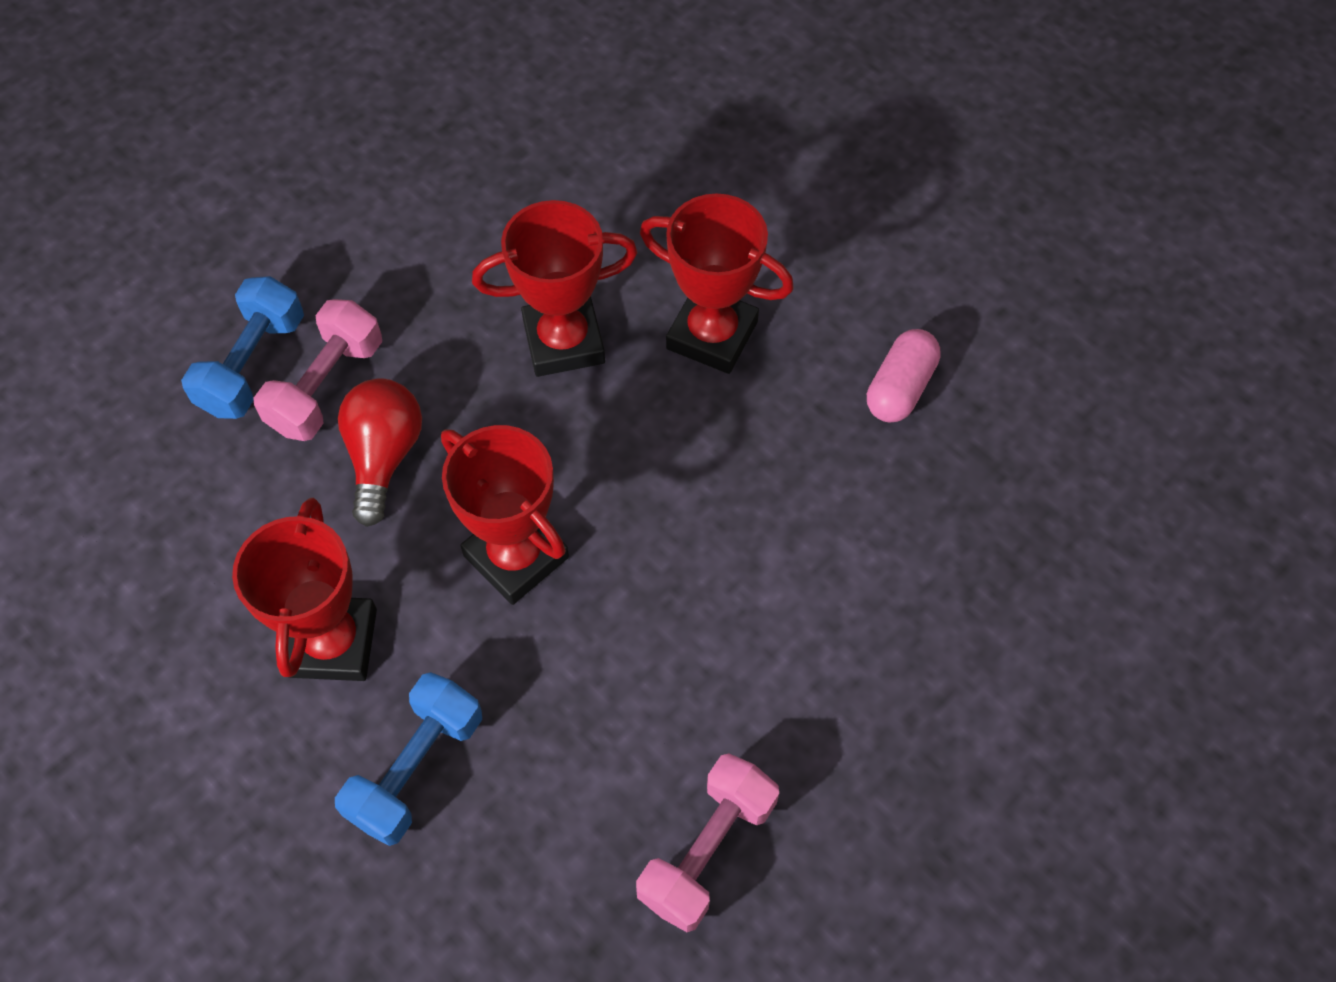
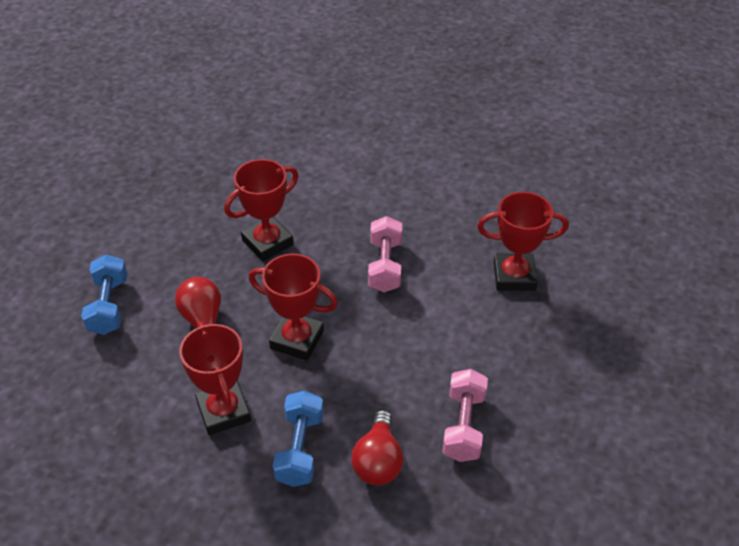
camera: 25 degrees left, 15 degrees down
pink dumbbell [253,299,382,441] -> pink dumbbell moved to [368,216,402,292]
red trophy [640,194,794,374] -> red trophy moved to [477,192,569,291]
pink capsule [867,329,941,422] -> none
none -> red light bulb [351,410,404,485]

